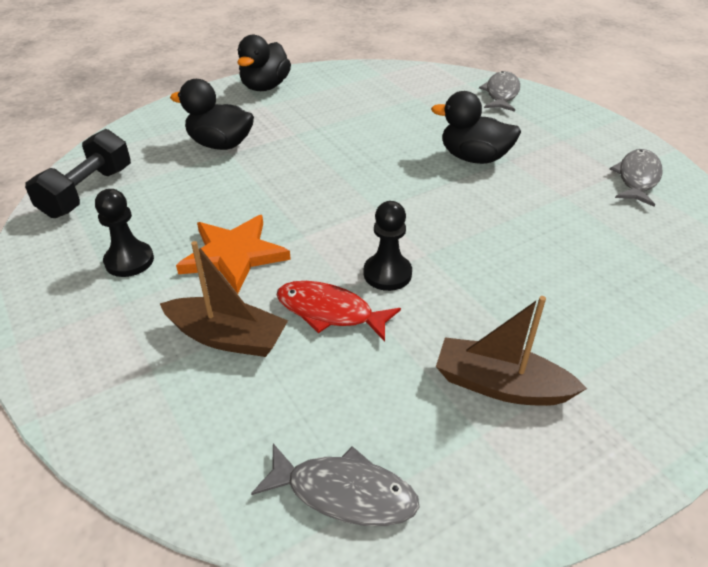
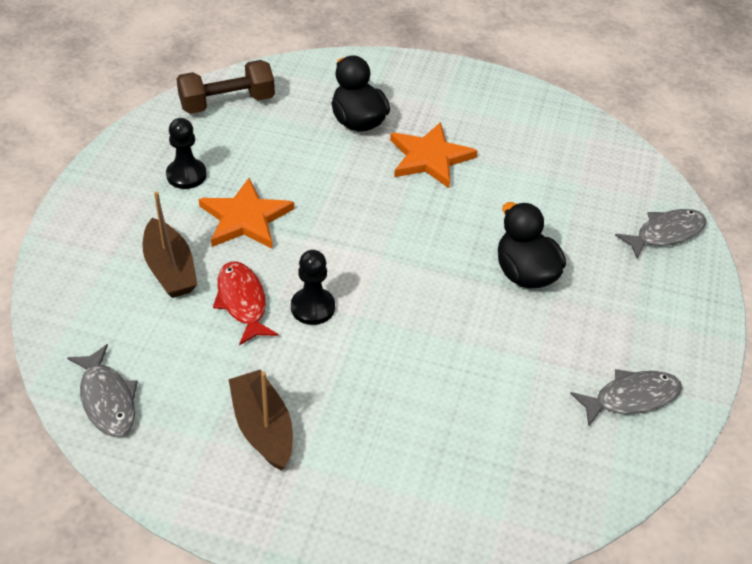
camera: 45 degrees right, 5 degrees up
black dumbbell [25,129,131,218] -> brown dumbbell [176,60,275,114]
black duck [237,35,291,91] -> none
none -> orange star [390,122,478,188]

